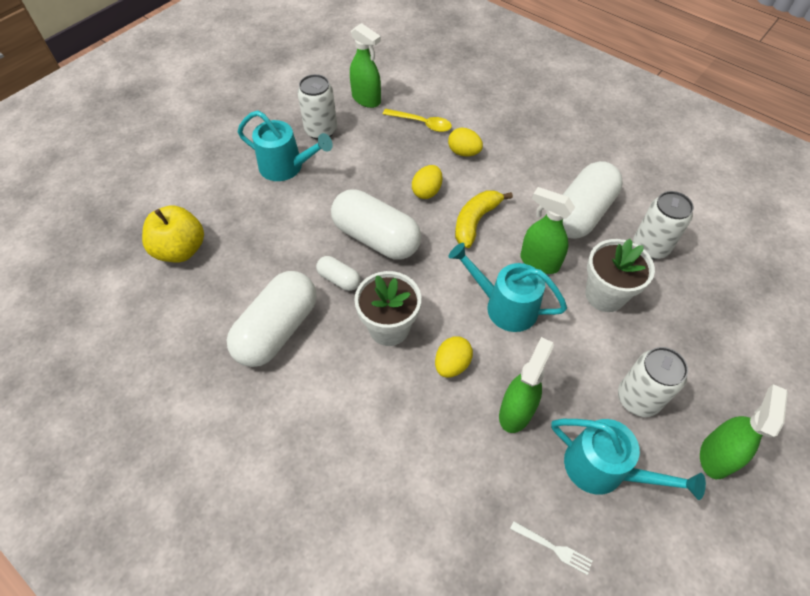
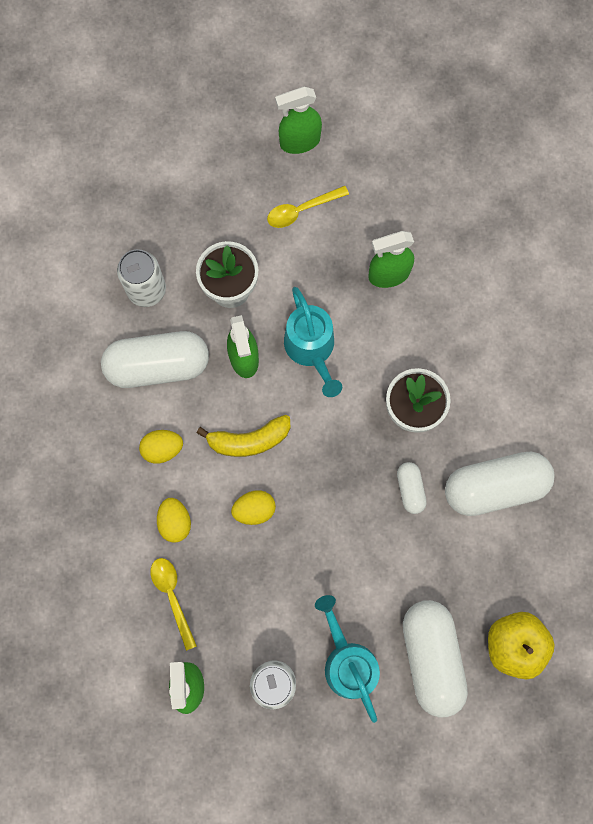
camera: 135 degrees left, 20 degrees up
white capsule [331,189,421,260] -> white capsule moved to [403,600,468,718]
yellow egg [435,336,473,378] -> yellow egg moved to [139,430,183,464]
white fork [510,521,593,575] -> none
turquoise watering can [551,419,706,500] -> none
white can [618,347,688,417] -> yellow spoon [267,186,349,228]

